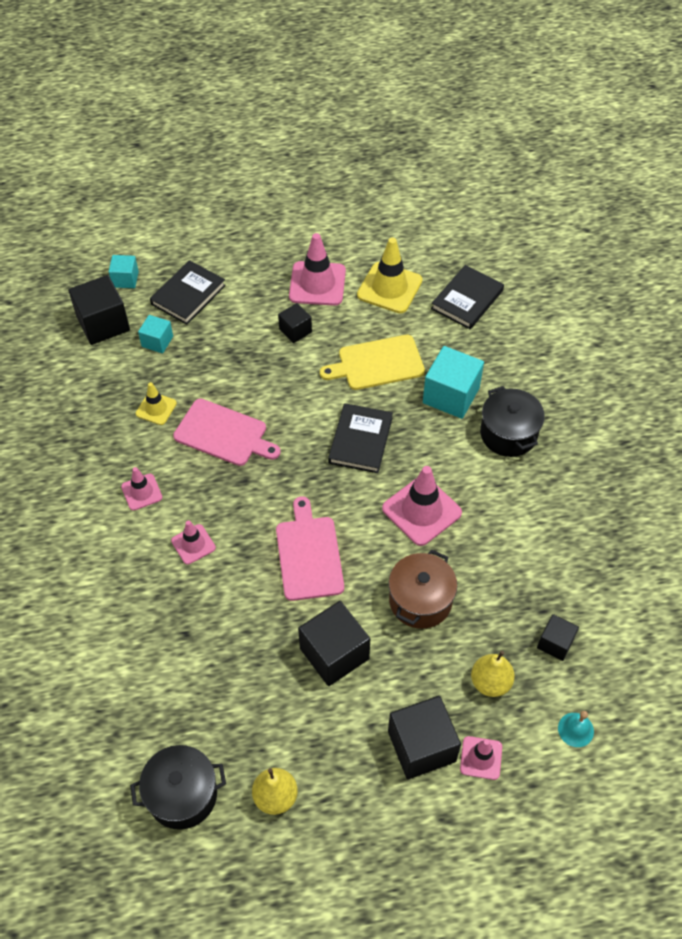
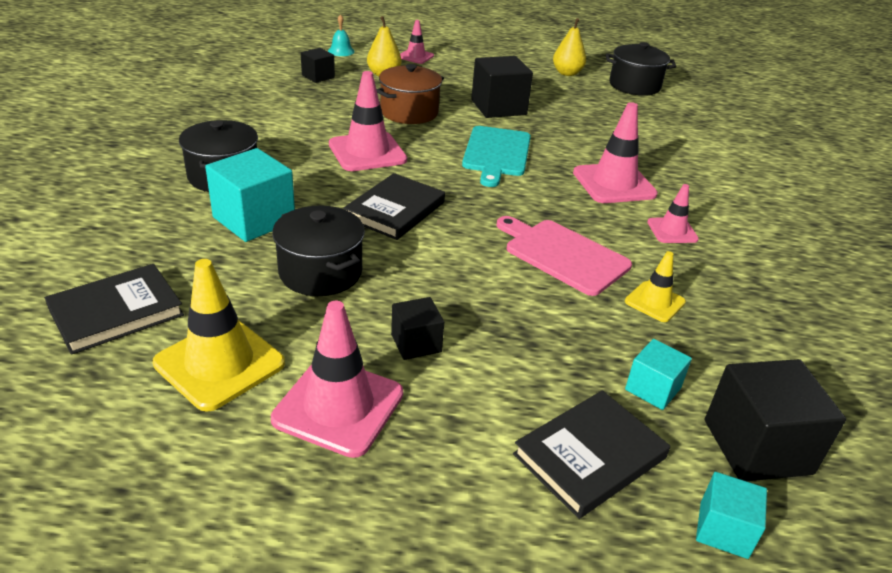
camera: 165 degrees left, 20 degrees down
pink traffic cone [171,520,216,564] -> pink traffic cone [573,102,658,203], size x1.77
pink cutting board [276,496,344,601] -> turquoise cutting board [462,126,531,187]
yellow cutting board [320,335,425,390] -> black pot [272,206,365,296]
black cube [388,696,461,779] -> none

